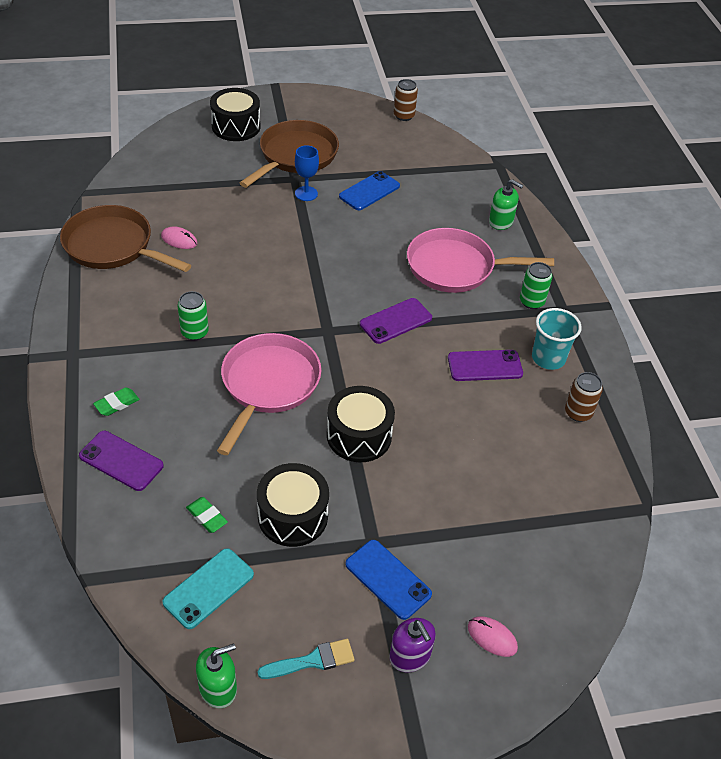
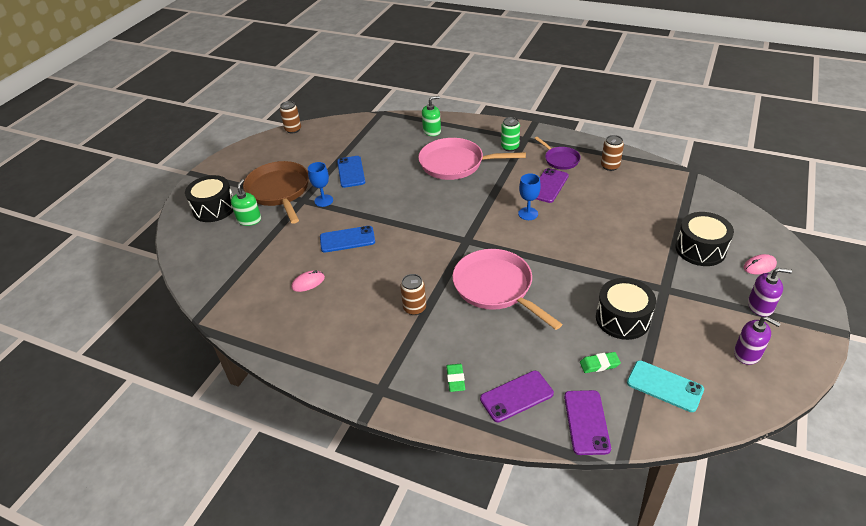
camera: 50 degrees left, 5 degrees down
brown pan [60,205,191,272] -> none
turquoise phone [162,548,254,629] -> turquoise phone turned 45 degrees counterclockwise [627,360,704,412]
green can [178,291,209,341] -> brown can [400,274,426,315]
green soap dispenser [196,643,237,708] -> green soap dispenser moved to [231,179,261,226]
turquoise brush [257,639,355,679] -> purple soap dispenser [734,316,781,365]
black drum [327,386,395,462] -> black drum moved to [675,212,734,266]
blue phone [345,540,432,620] -> blue phone moved to [320,226,375,253]
purple phone [360,298,432,344] -> purple phone moved to [564,390,611,455]
pink pan [407,228,554,293] -> pink pan turned 60 degrees clockwise [418,138,526,180]
turquoise cup [532,308,582,370] -> purple pan [534,137,581,170]
none -> blue goblet [518,174,541,220]

